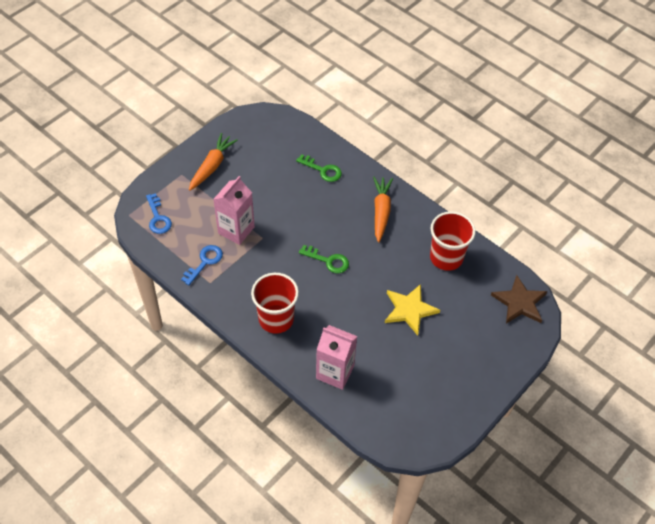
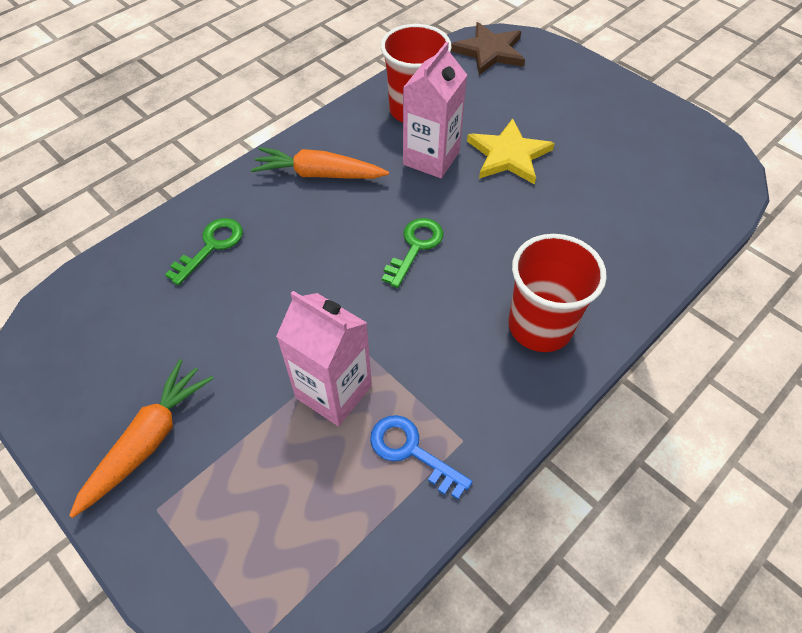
camera: 85 degrees left, 0 degrees up
blue key [146,193,172,234] -> none
orange carrot [189,133,238,191] -> orange carrot turned 90 degrees clockwise [69,359,214,518]
pink carton [316,325,357,390] -> pink carton moved to [403,42,467,178]

